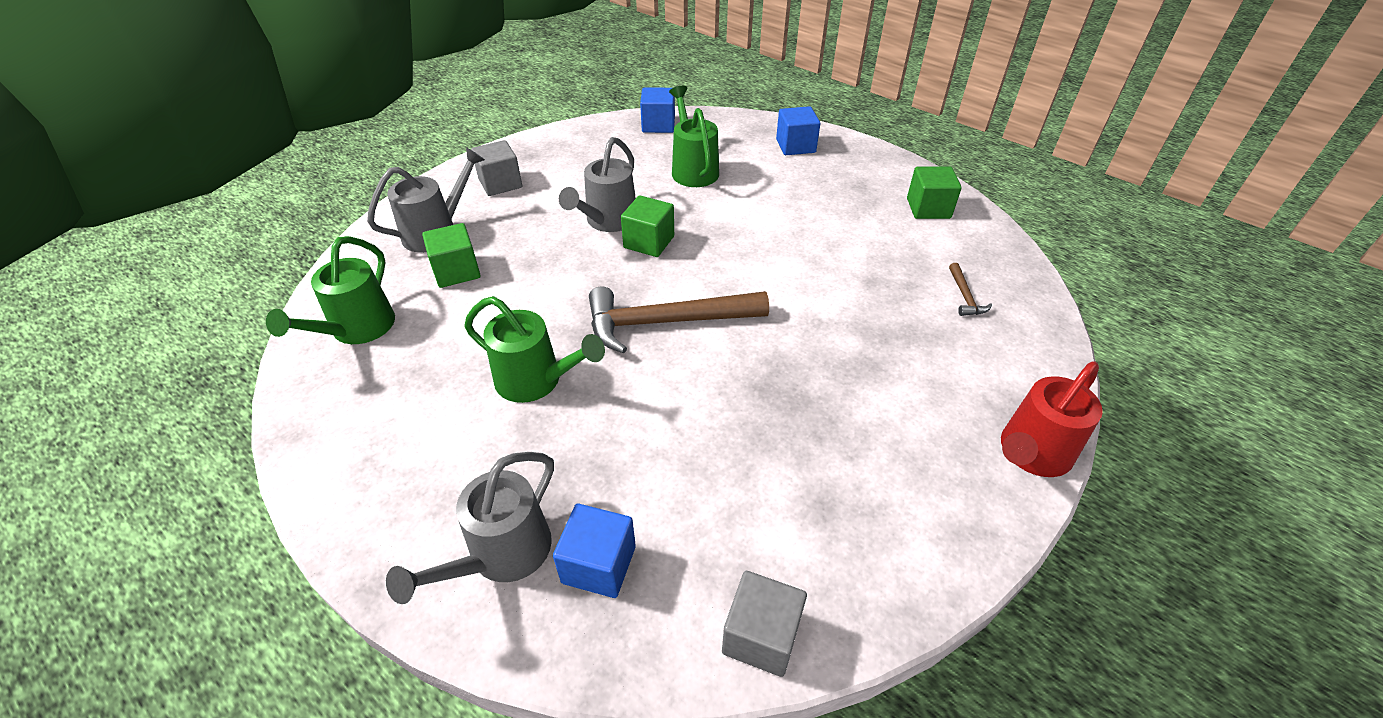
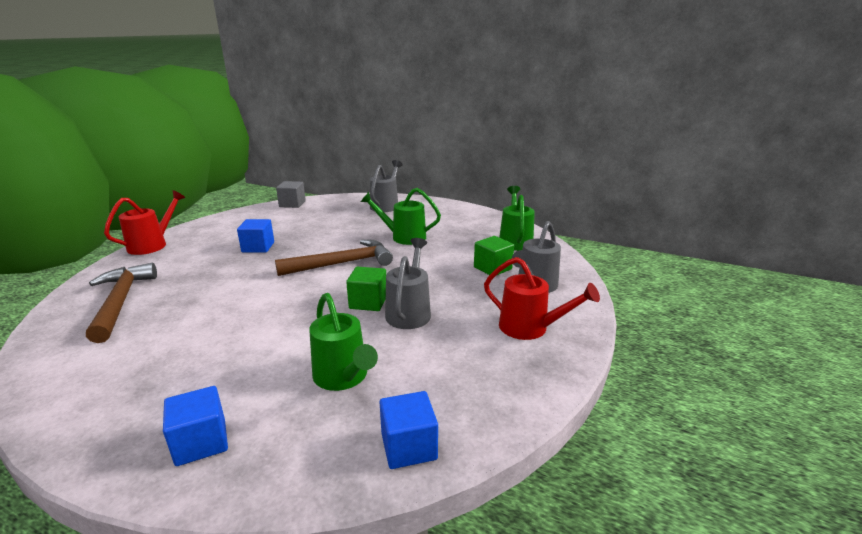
camera: 165 degrees right, 20 degrees down
grey cube [471,140,522,196] -> red watering can [484,257,600,340]
blue cube [553,504,636,598] -> blue cube moved to [237,219,274,253]
green cube [907,167,962,219] -> none
brown hammer [949,263,992,316] -> brown hammer [86,263,157,343], size x2.37

